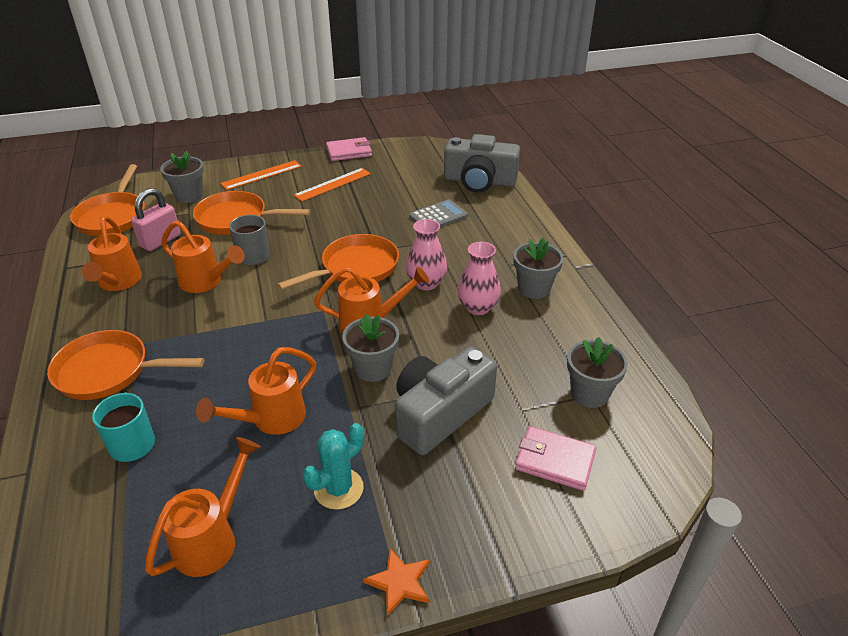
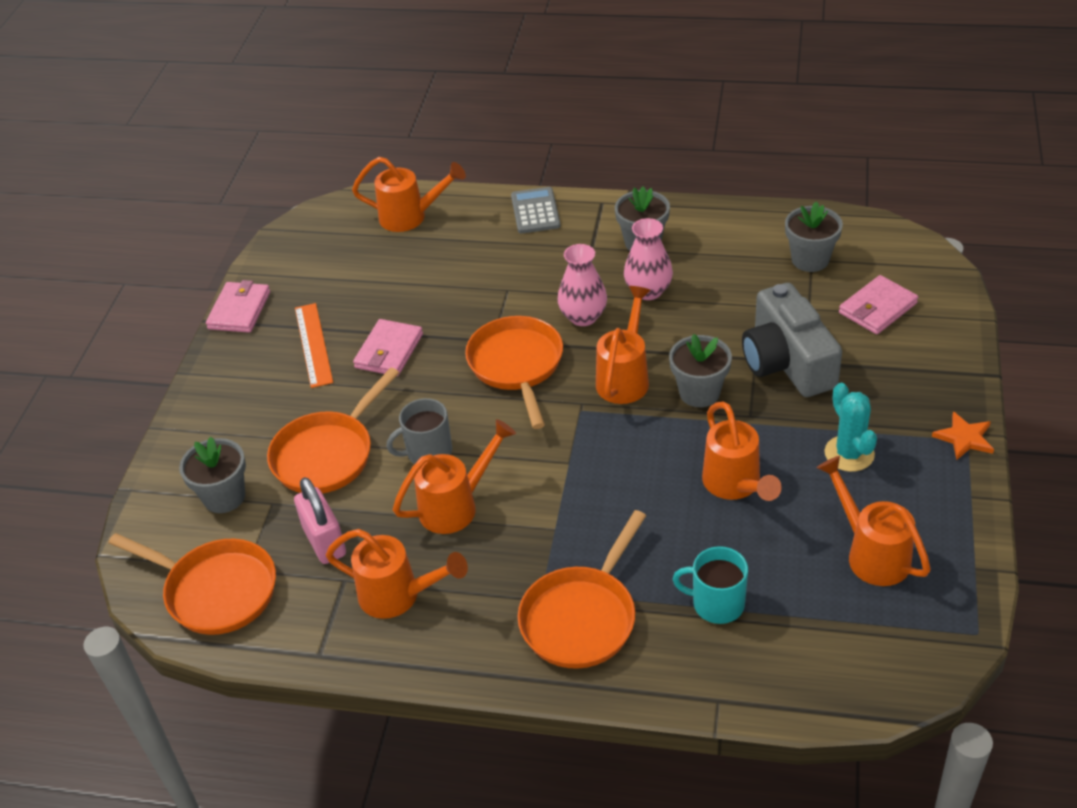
camera: 60 degrees left, 5 degrees up
orange ruler [220,160,302,190] -> none
grey calculator [409,199,468,227] -> grey calculator moved to [511,187,561,233]
grey camera [444,134,520,193] -> orange watering can [352,157,466,232]
none -> pink wallet [353,319,423,377]

